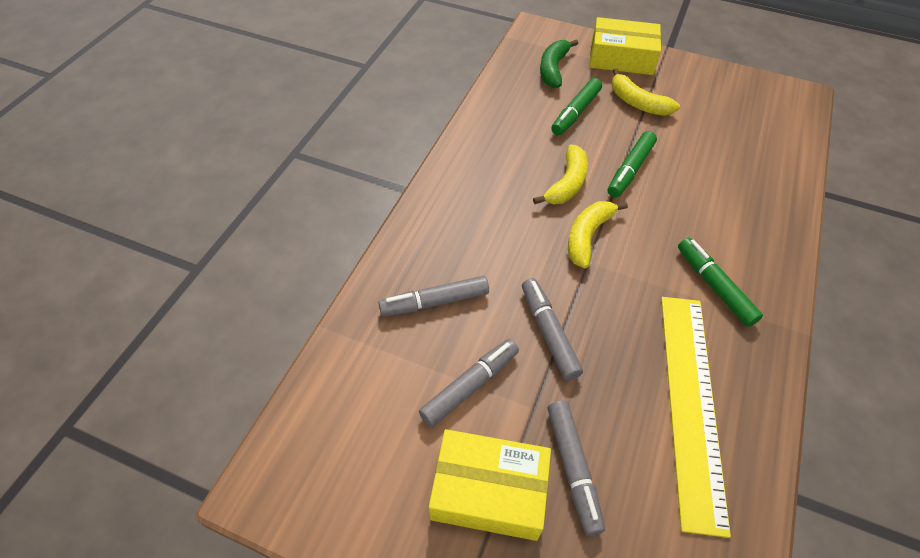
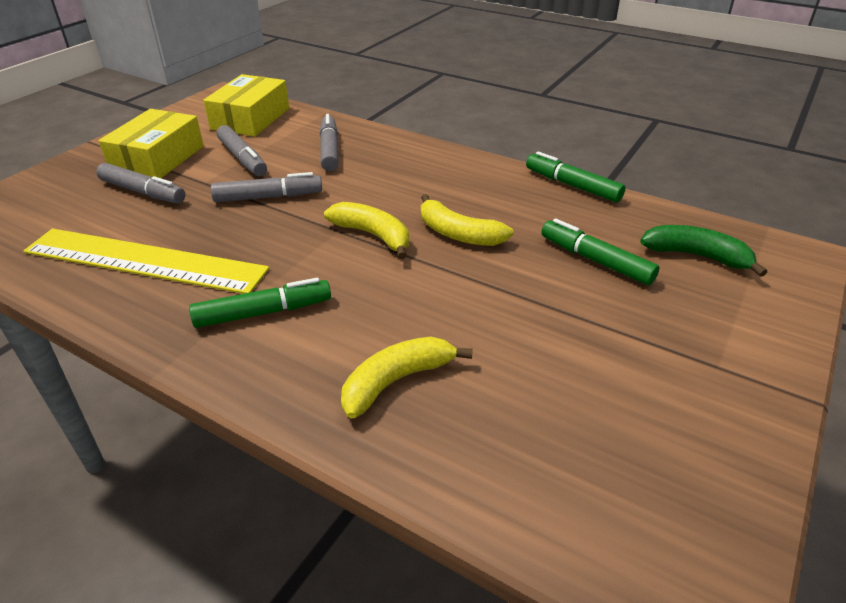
camera: 100 degrees right, 15 degrees down
grey marker [548,401,605,536] -> grey marker turned 150 degrees counterclockwise [96,163,185,204]
yellow box [589,17,661,75] -> yellow box moved to [203,74,289,137]
green marker [608,131,657,198] -> green marker moved to [526,151,626,202]
yellow banana [612,68,680,116] -> yellow banana moved to [341,336,473,418]

